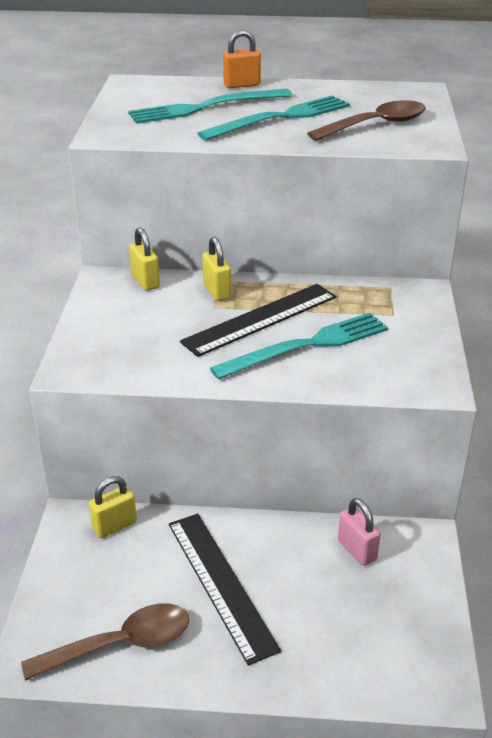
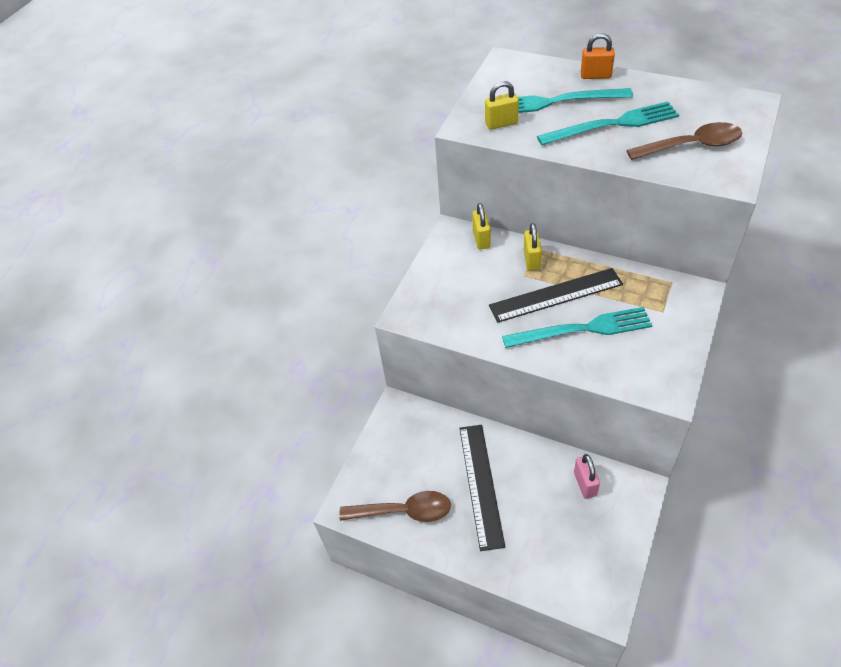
camera: 25 degrees right, 15 degrees up
yellow padlock [89,476,137,538] -> yellow padlock moved to [485,81,519,130]

